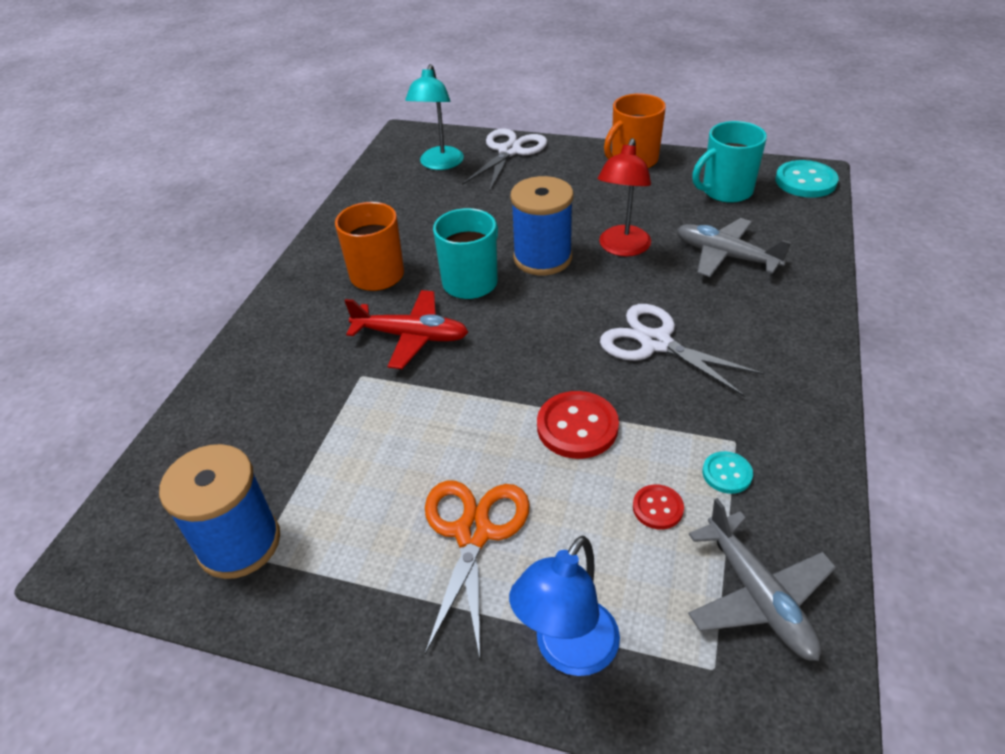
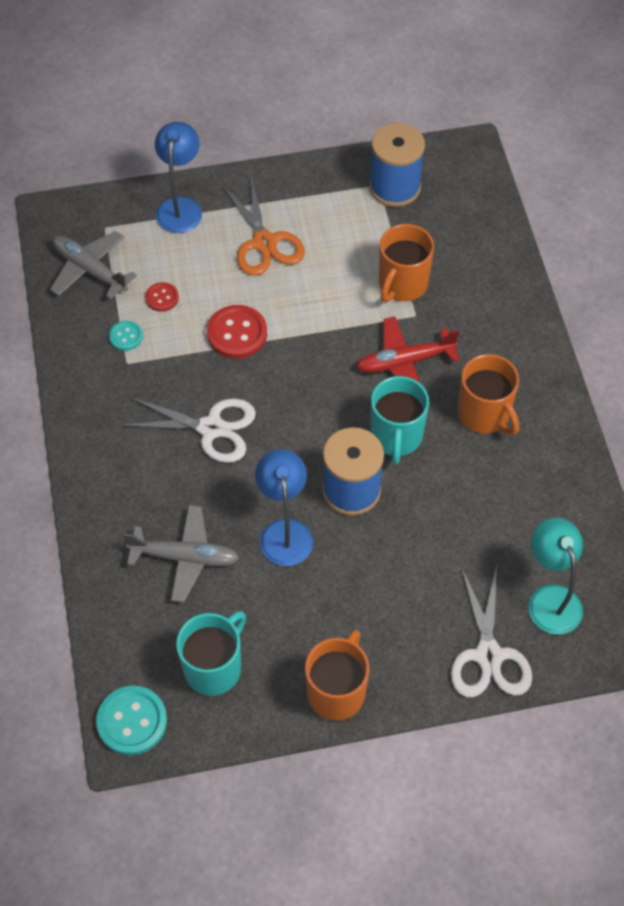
camera: 150 degrees right, 15 degrees up
red lamp [598,138,651,257] -> blue lamp [255,449,313,566]
none -> orange mug [379,224,434,303]

